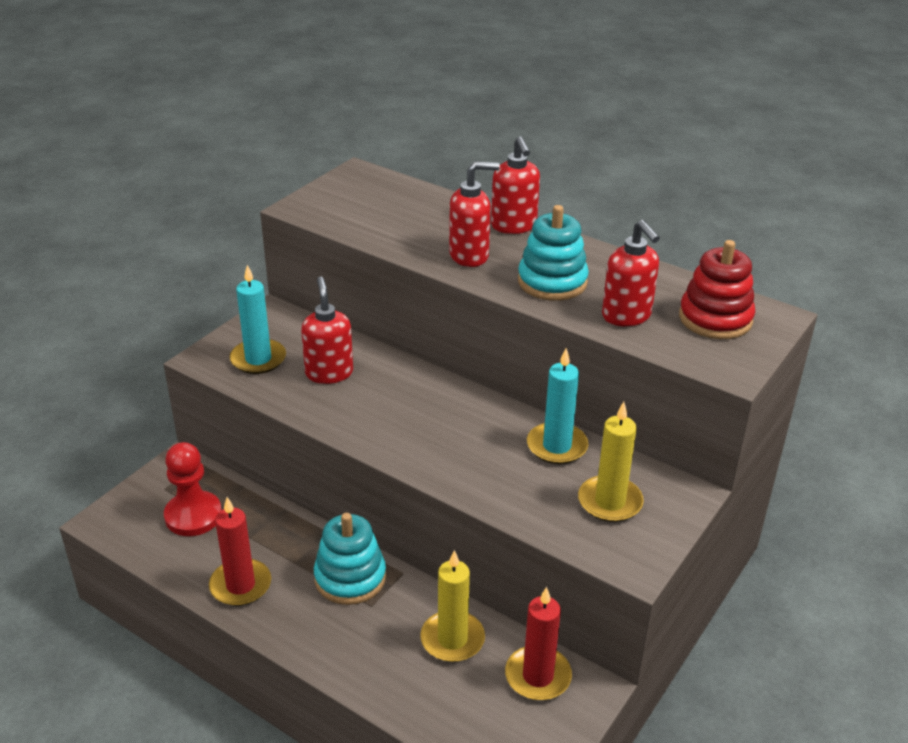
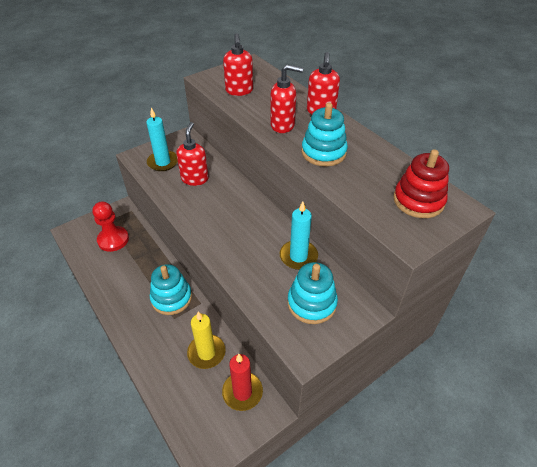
camera: 20 degrees right, 10 degrees up
red candle [209,497,271,606] -> none
yellow candle [578,402,644,522] -> turquoise stacking toy [288,262,338,324]
red soap dispenser [602,220,660,327] -> red soap dispenser moved to [223,33,253,96]

